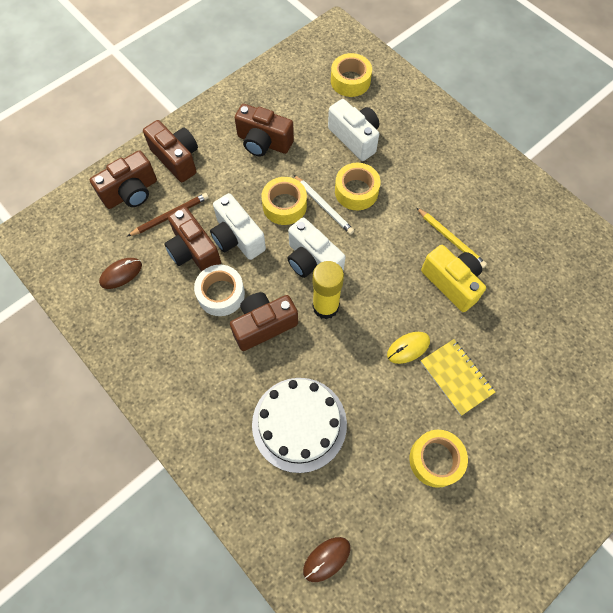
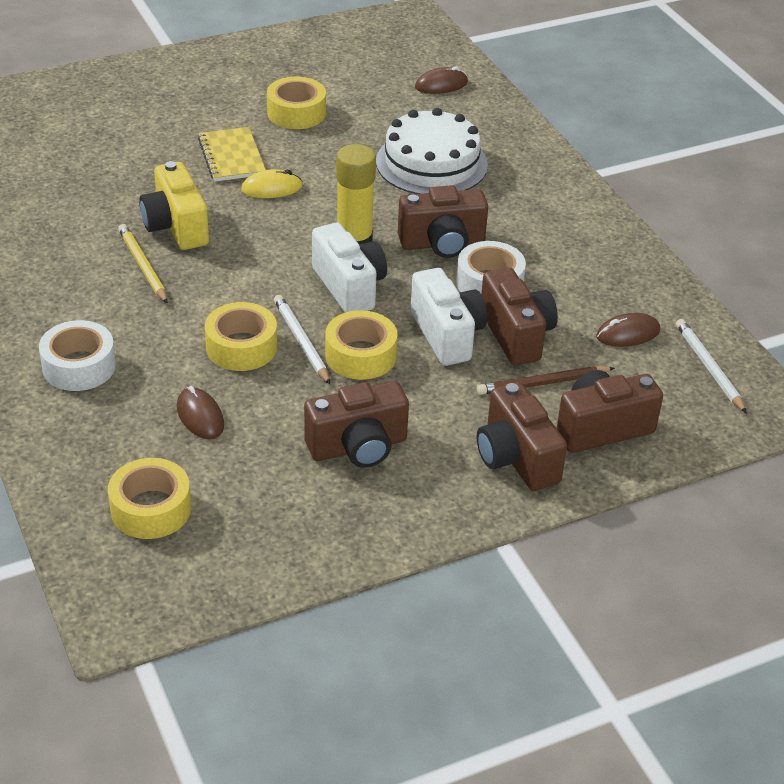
camera: 165 degrees left, 25 degrees down
brown camera [235,104,294,157] -> brown camera turned 120 degrees clockwise [304,381,409,468]
white camera [328,99,379,161] -> brown mouse [177,386,224,439]
none -> white tape [39,320,116,391]
none -> white pencil [676,319,747,413]

